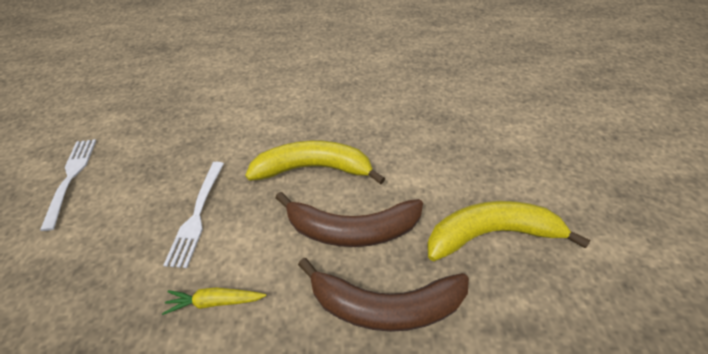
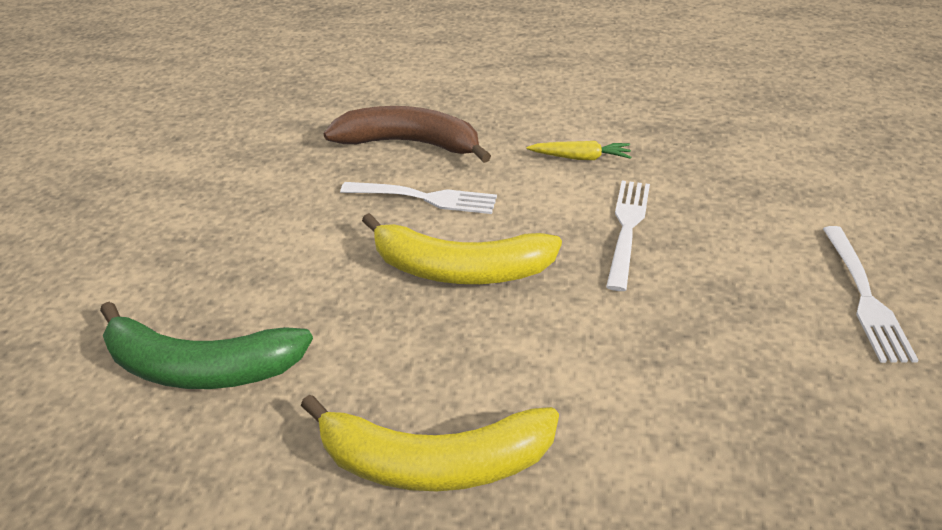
camera: 170 degrees left, 10 degrees down
brown banana [275,192,423,247] -> white fork [340,182,497,214]
yellow banana [427,201,590,261] -> yellow banana moved to [301,394,559,491]
none -> green banana [100,302,313,389]

